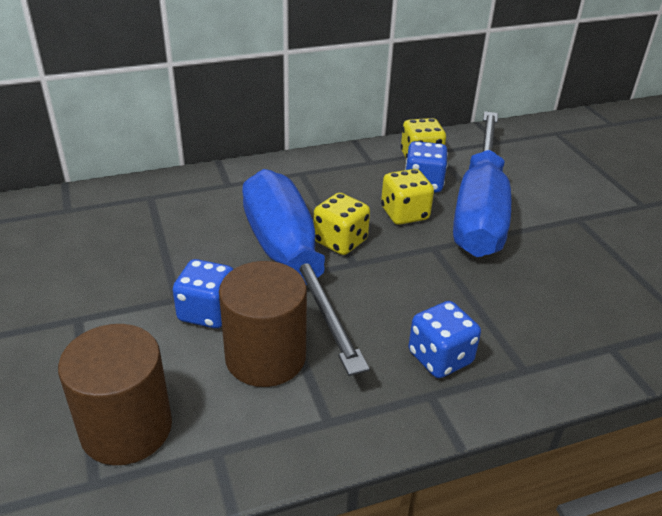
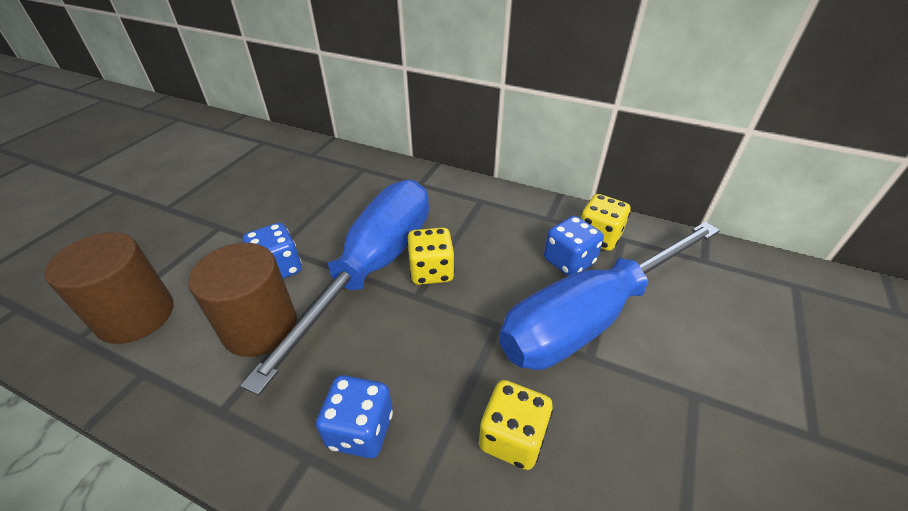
camera: 45 degrees right, 5 degrees up
yellow dice [381,169,434,225] -> yellow dice moved to [479,380,553,470]

